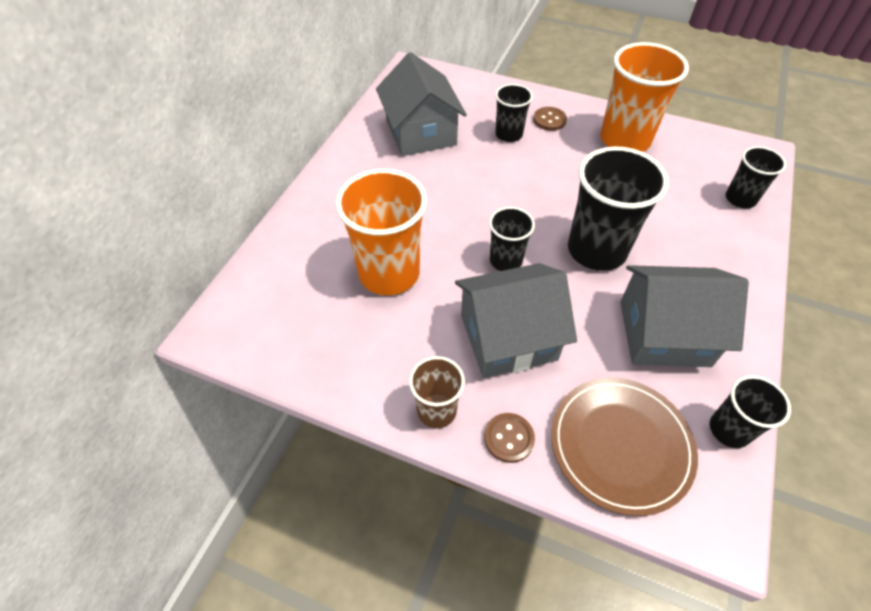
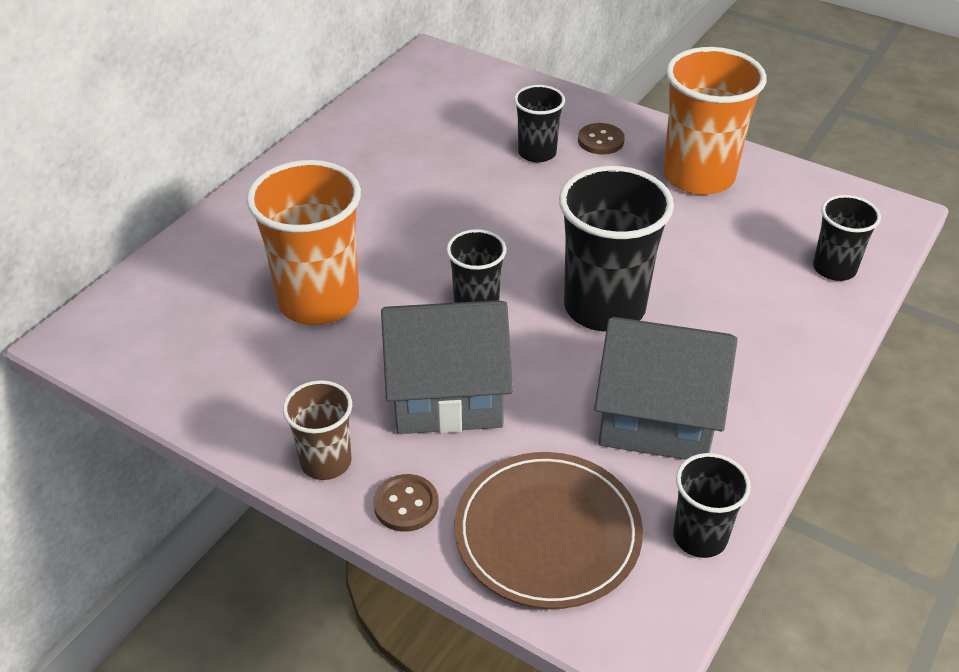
camera: 10 degrees right, 10 degrees down
grey house [376,52,467,156] -> none

